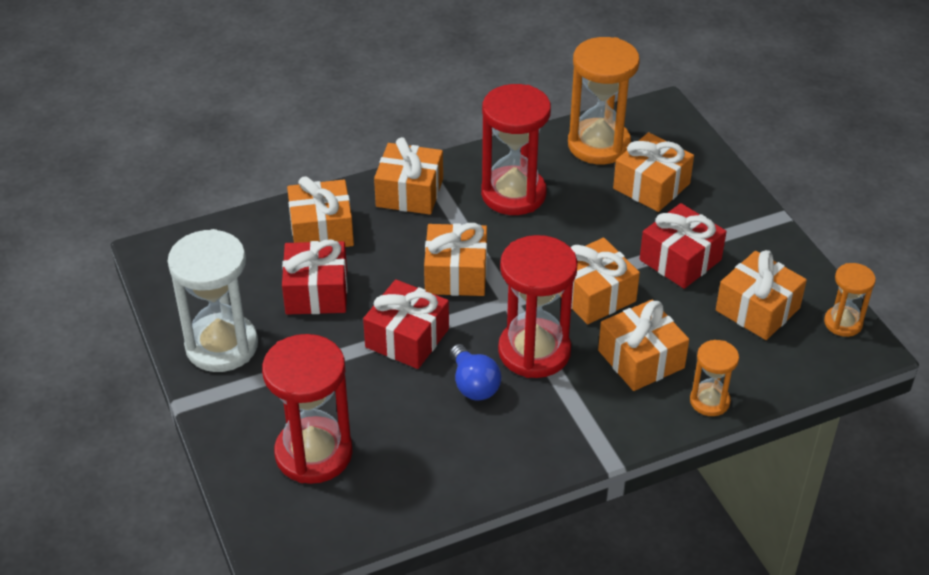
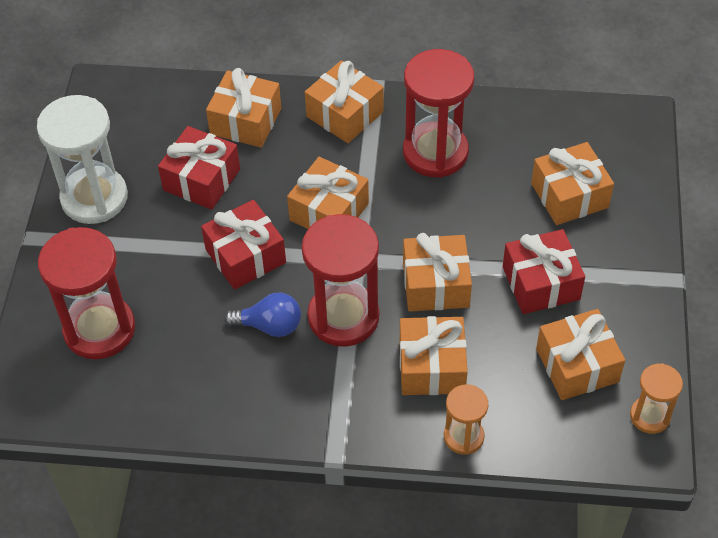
camera: 30 degrees right, 10 degrees up
blue light bulb [450,344,501,400] -> blue light bulb turned 90 degrees counterclockwise [224,293,301,337]
orange hourglass [568,37,640,164] -> none

